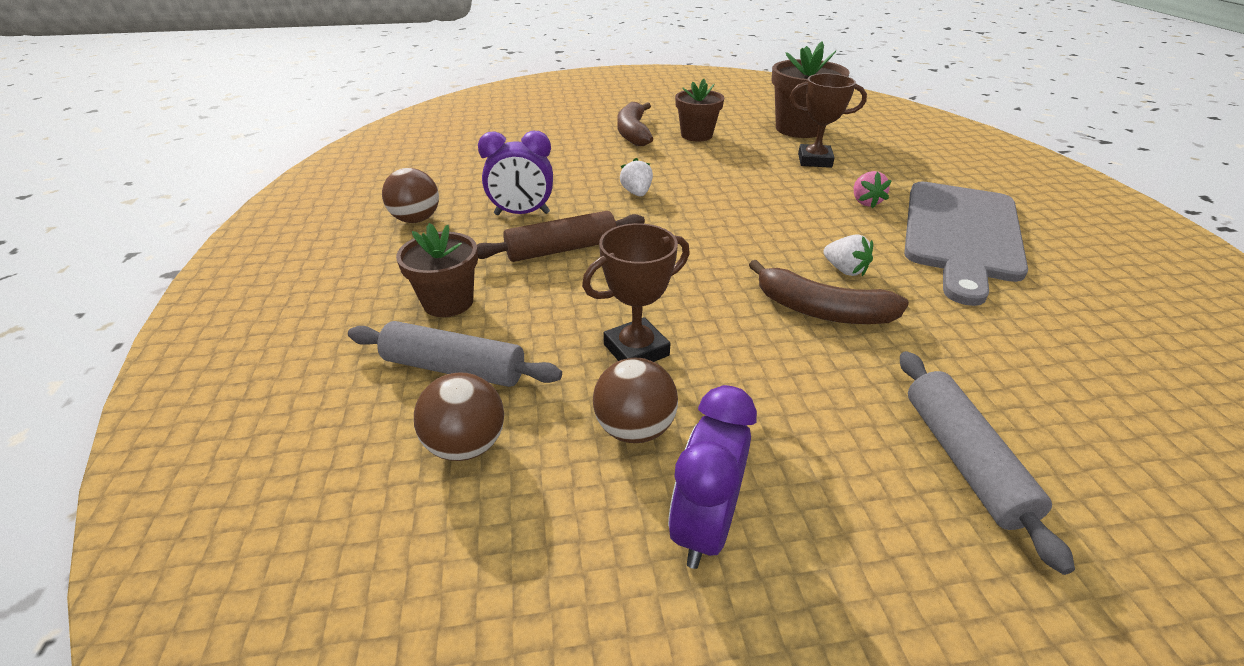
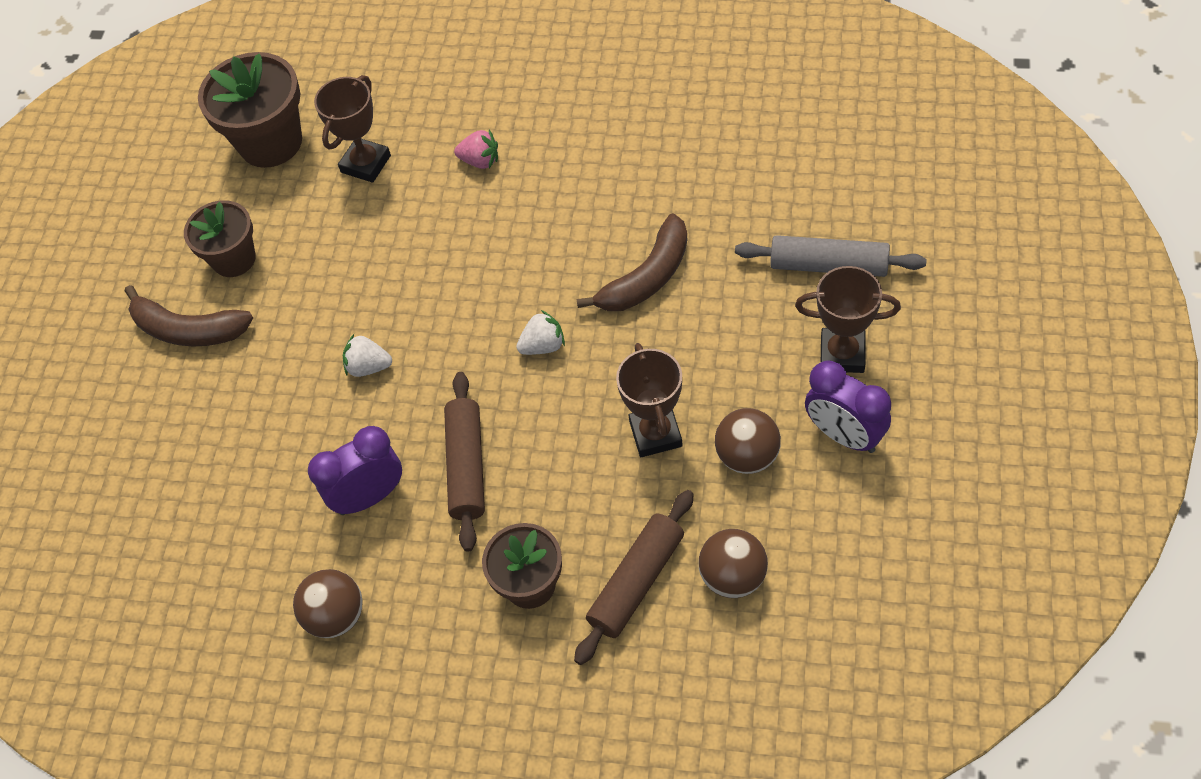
camera: 65 degrees left, 20 degrees up
grey rolling pin [348,321,562,387] -> brown rolling pin [574,490,694,665]
purple clock [478,131,553,215] -> purple clock turned 135 degrees counterclockwise [308,426,402,515]
white strawberry [823,234,873,276] -> white strawberry moved to [516,310,565,355]
grey cutting board [904,182,1028,306] -> none
none -> brown trophy [795,266,901,373]

